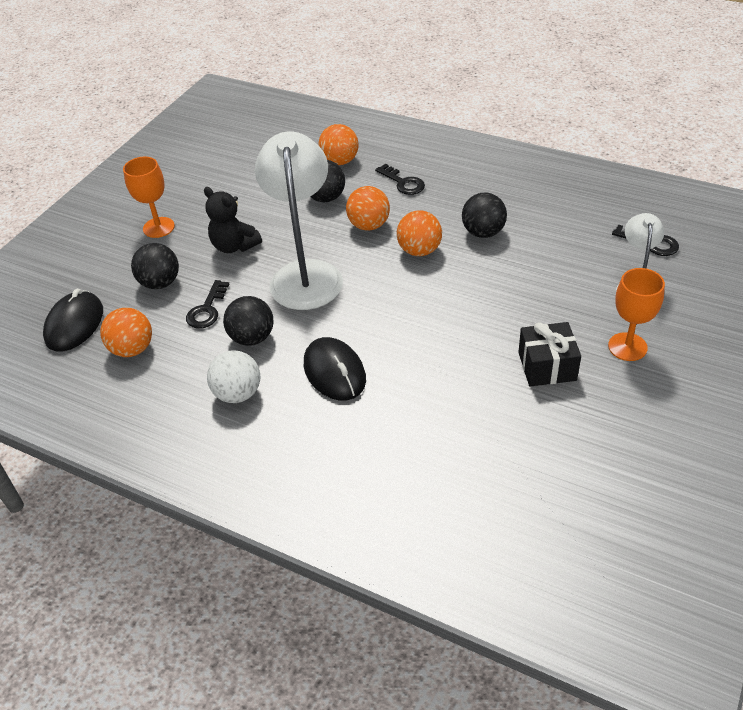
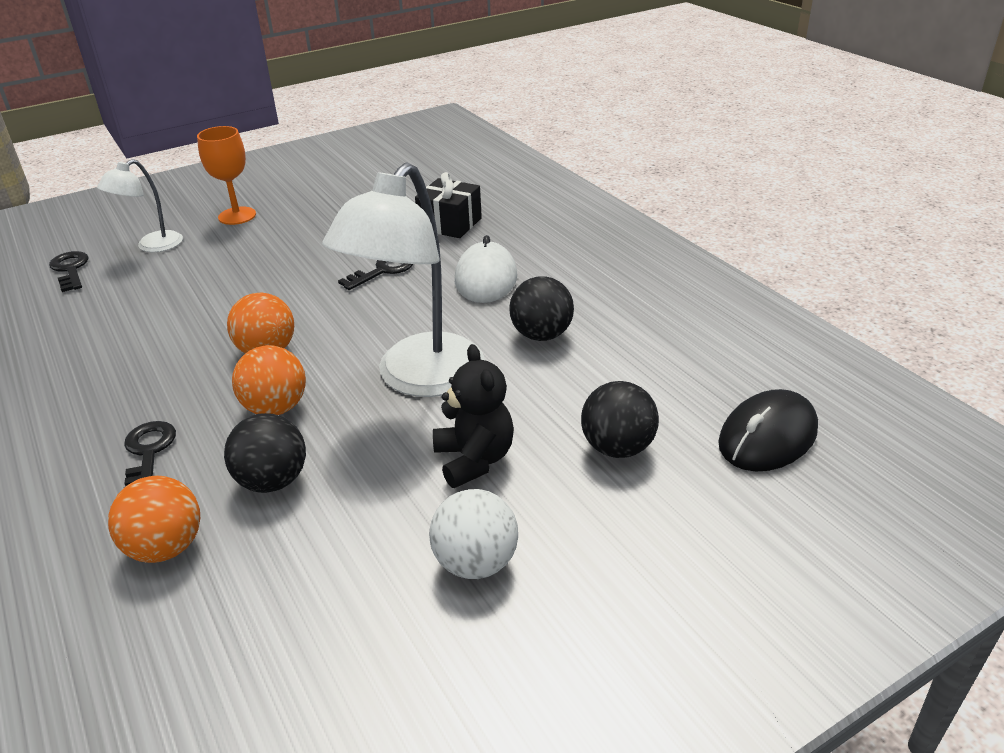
camera: 150 degrees left, 10 degrees down
orange ball [100,308,152,357] -> none
orange goblet [123,157,175,238] -> none
black key [186,280,229,329] -> black key moved to [338,260,413,290]
white ball [207,351,260,403] -> white ball moved to [429,489,518,579]
black mouse [304,337,366,400] -> white mouse [455,235,517,303]
black ball [462,193,507,238] -> none
black gift [518,322,581,387] -> black gift moved to [415,172,482,238]

